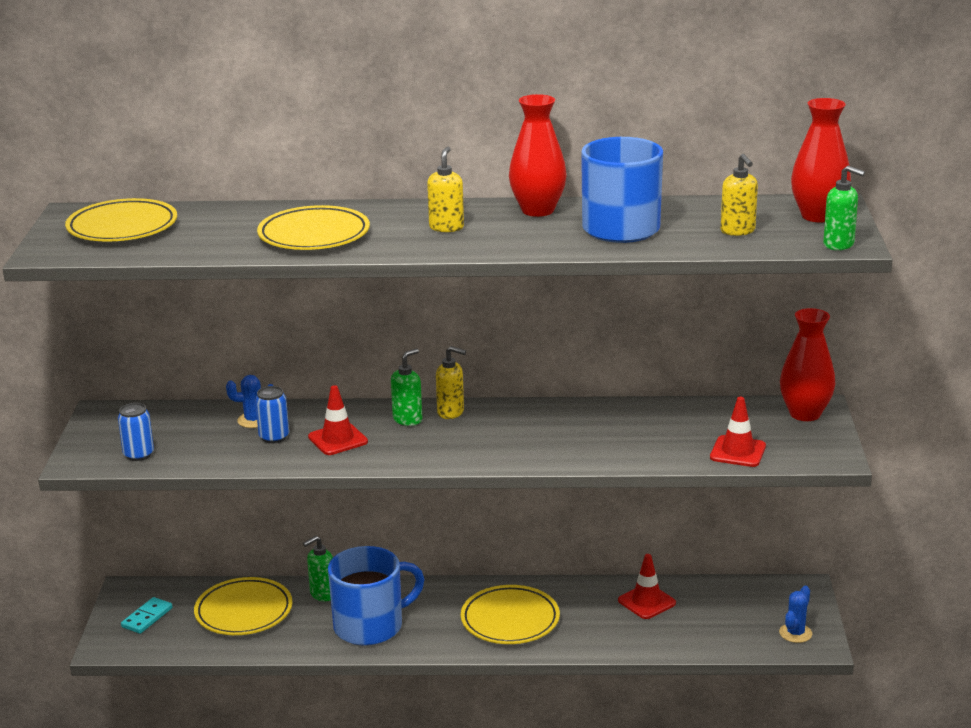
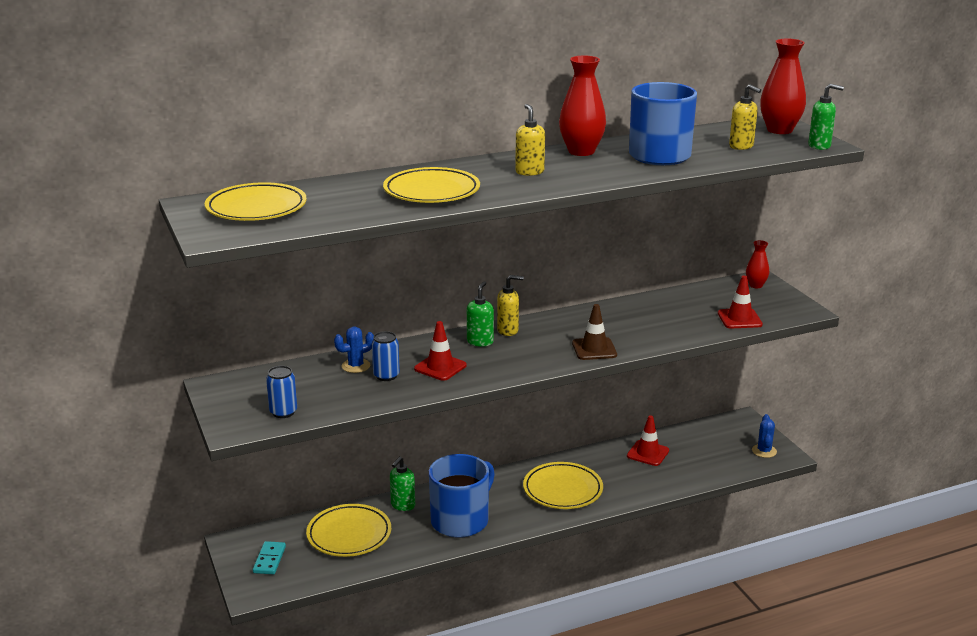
camera: 25 degrees left, 0 degrees up
red vase [780,308,835,421] -> red vase [746,240,769,288], size x0.56
none -> brown traffic cone [572,304,617,360]

